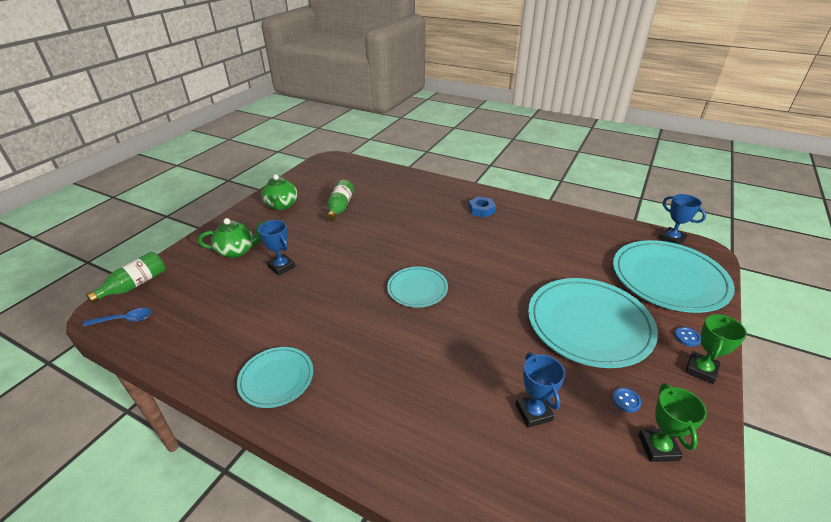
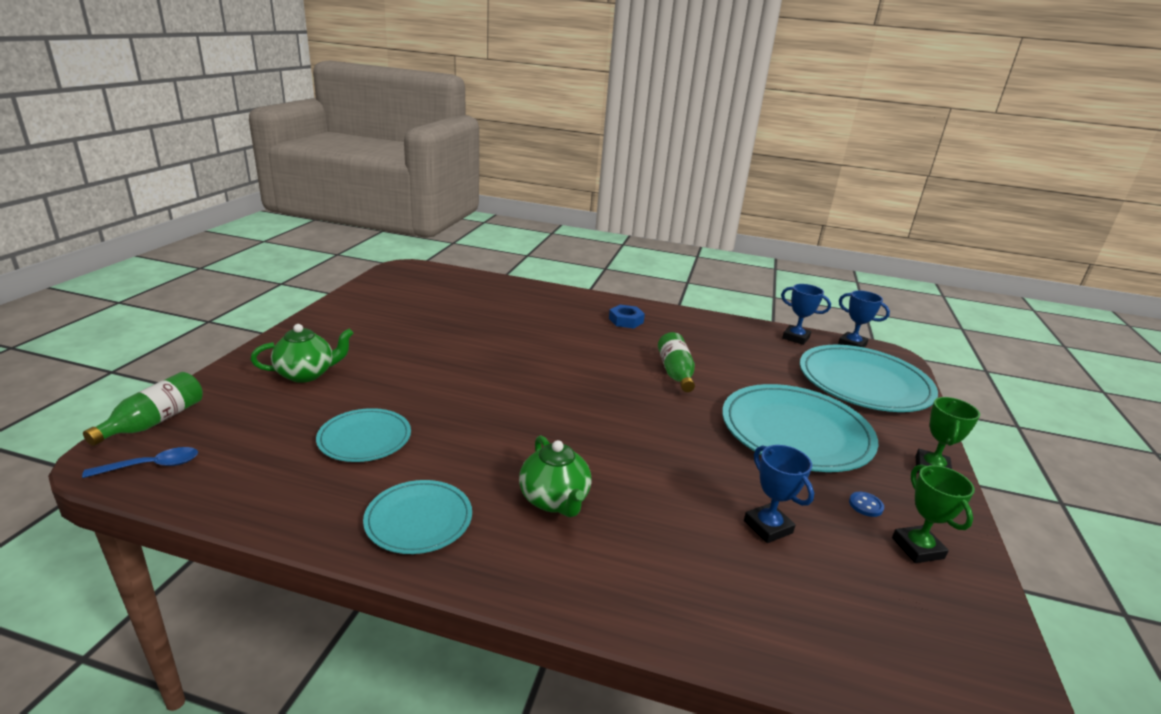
camera: 15 degrees left, 10 degrees down
blue trophy [258,220,295,276] -> blue trophy moved to [781,284,831,345]
green teapot [262,174,298,210] -> green teapot moved to [519,435,591,517]
green bottle [326,180,354,221] -> green bottle moved to [658,332,695,392]
turquoise plate [387,267,448,308] -> turquoise plate moved to [316,408,411,462]
blue button [675,327,701,347] -> none

